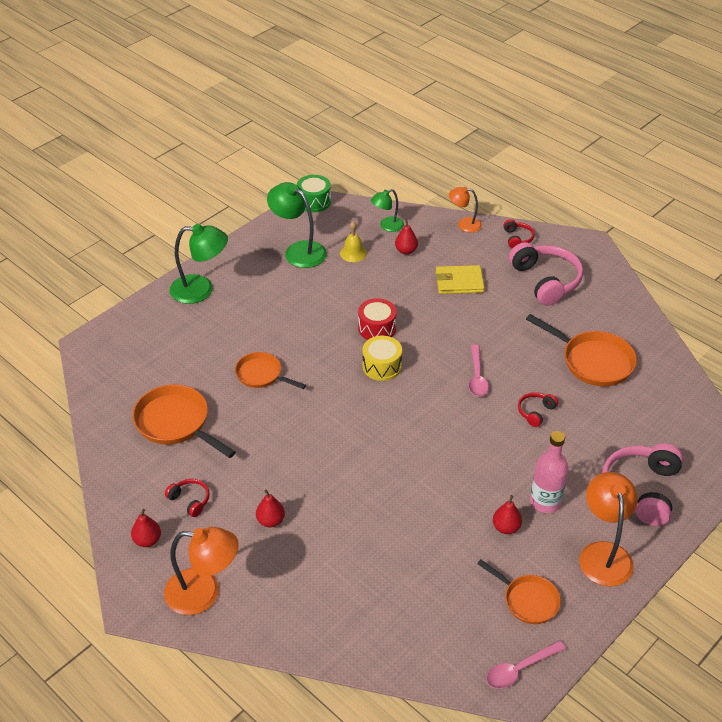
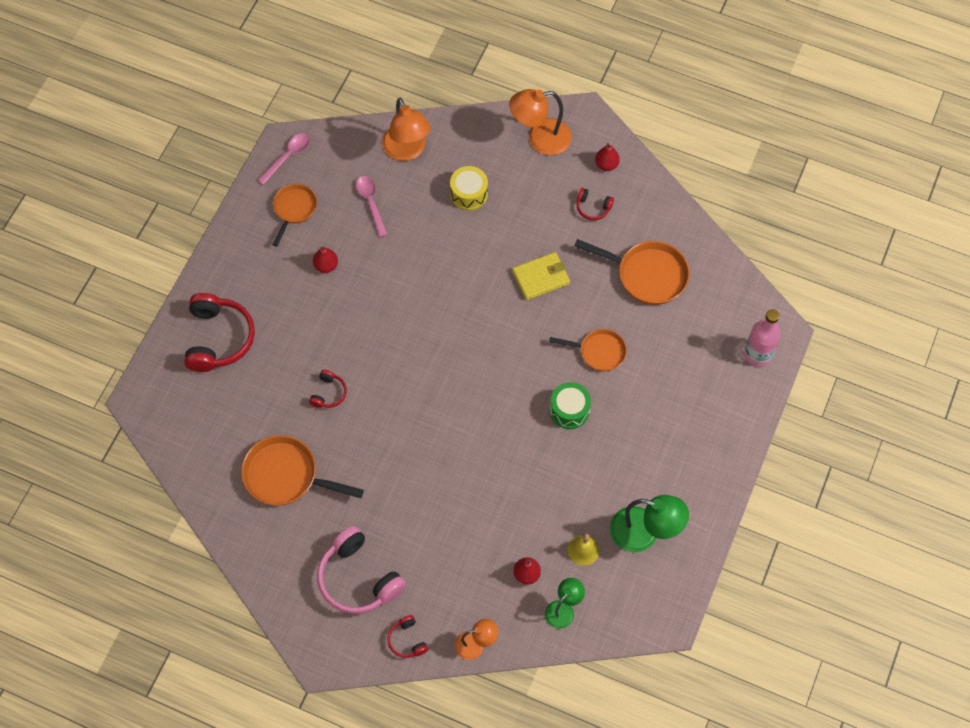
camera: 160 degrees right, 20 degrees up
green lamp [170,224,228,304] -> none
red pear [256,489,285,527] -> none
green drum [297,175,331,212] -> green drum moved to [550,382,591,429]
red drum [358,298,397,340] -> none
yellow drum [363,336,402,381] -> yellow drum moved to [450,166,488,211]
yellow wallet [436,265,485,294] -> yellow wallet moved to [512,252,570,300]
pink spoon [469,345,489,397] -> pink spoon moved to [356,176,388,237]
orange pan [477,560,561,624] -> orange pan turned 90 degrees clockwise [272,184,317,247]
pink bottle [530,431,569,513] -> pink bottle moved to [744,309,781,367]
orange lamp [579,472,638,586] -> orange lamp moved to [382,98,430,161]
pink headphones [602,443,683,526] -> red headphones [184,293,255,372]

